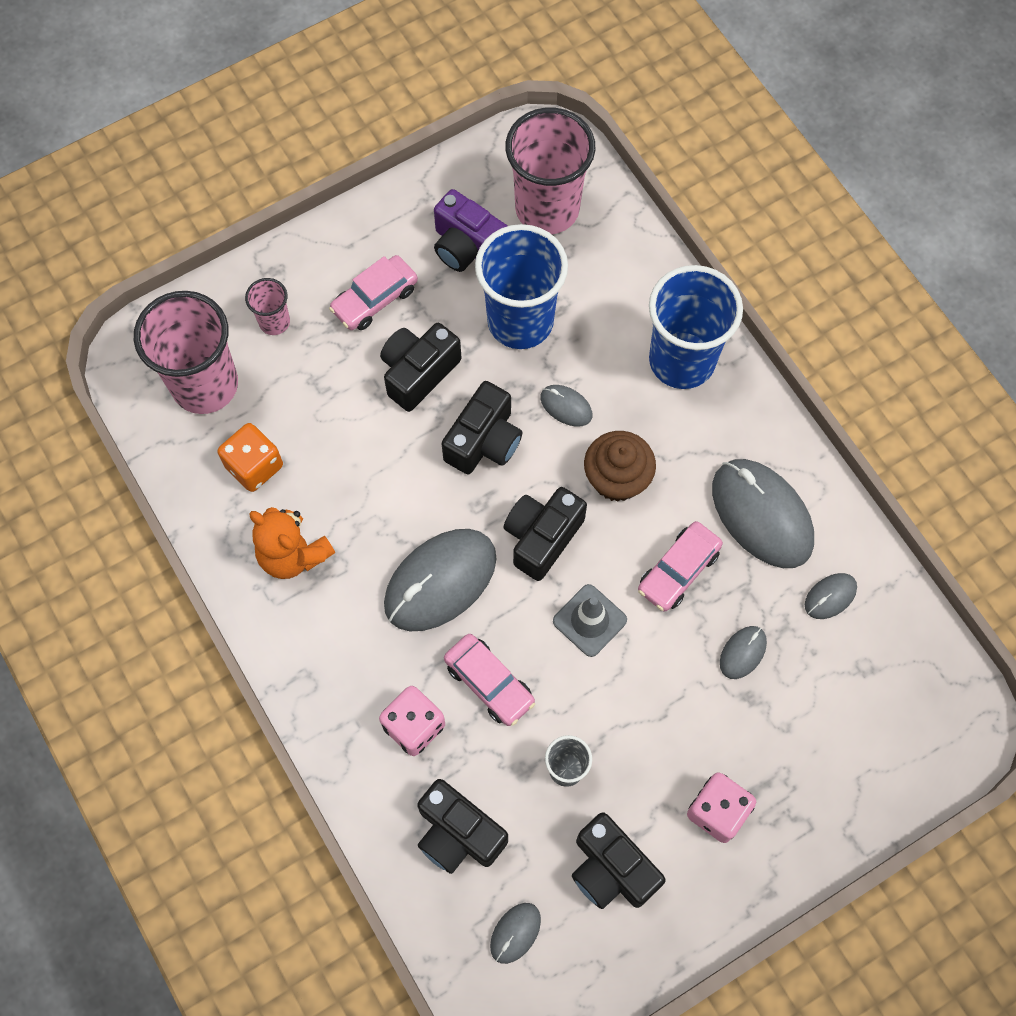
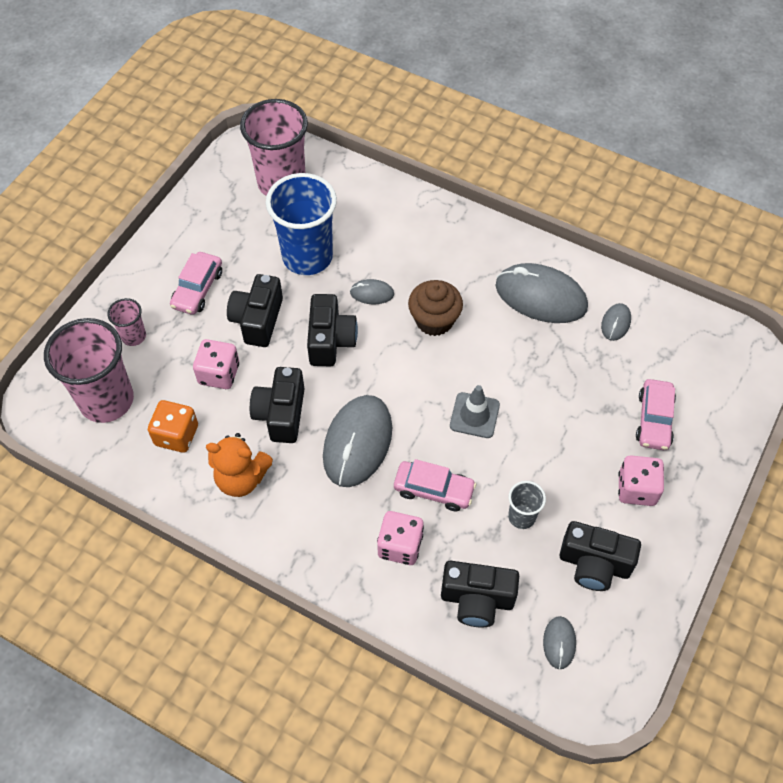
camera: 30 degrees left, 10 degrees down
purple camera [434,189,508,272] -> none
black camera [503,487,587,581] -> black camera moved to [250,367,305,443]
pink car [638,521,723,612] -> pink car moved to [636,379,676,450]
blue cup [649,265,743,389] -> none
grey mouse [720,626,767,679] -> none
none -> pink dice [193,339,239,389]

